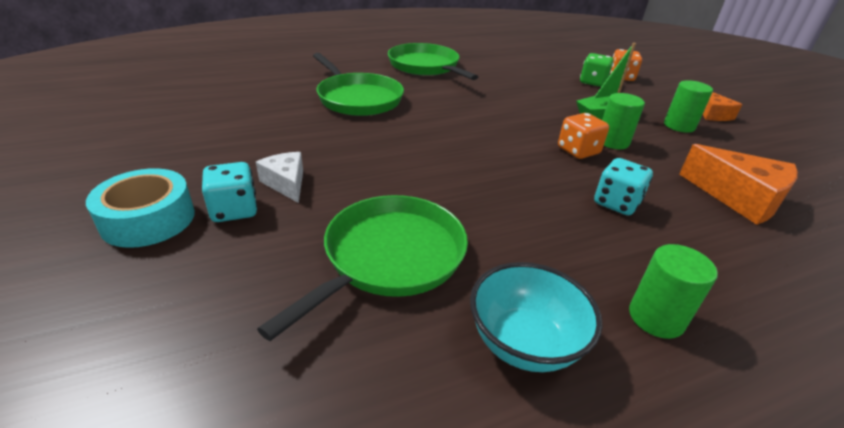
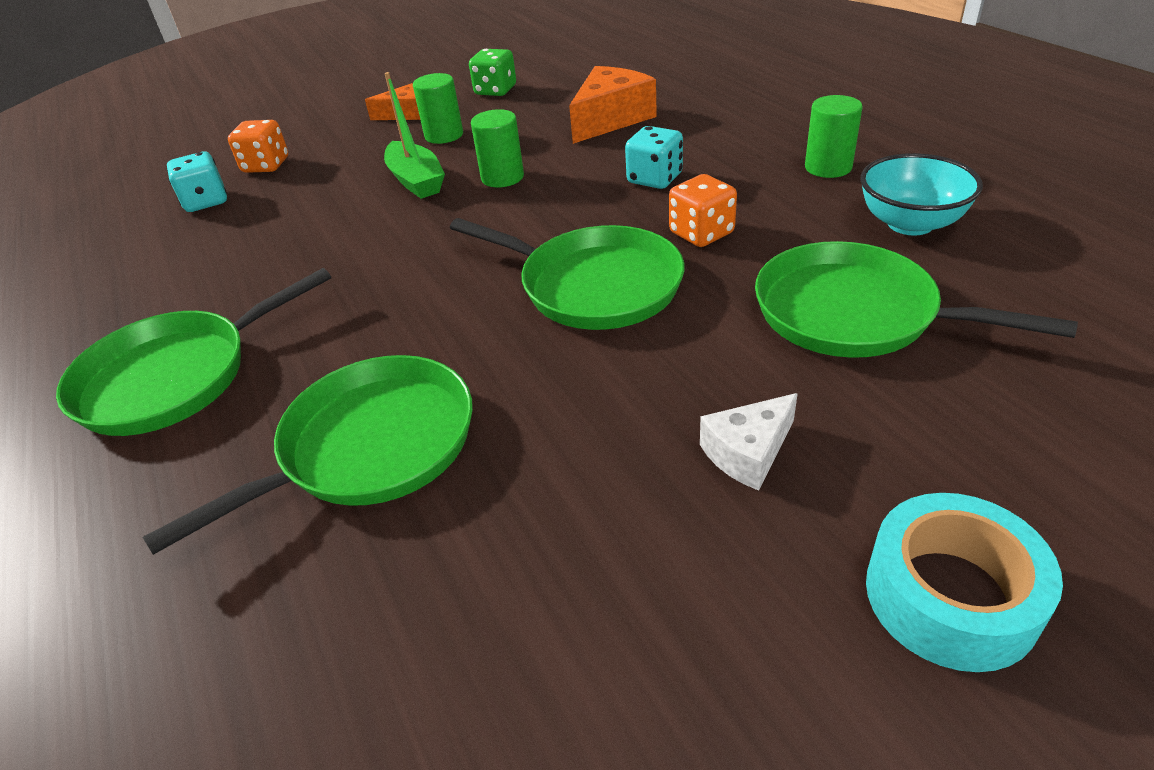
camera: 90 degrees left, 5 degrees up
turquoise dice [202,162,257,222] -> turquoise dice moved to [167,152,227,212]
orange dice [558,113,609,159] -> orange dice moved to [669,174,737,247]
green dice [580,53,614,87] -> green dice moved to [469,49,516,96]
none -> green pan [450,218,684,330]

